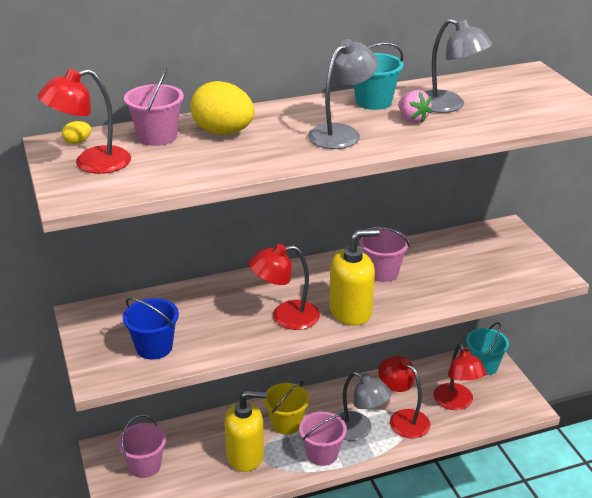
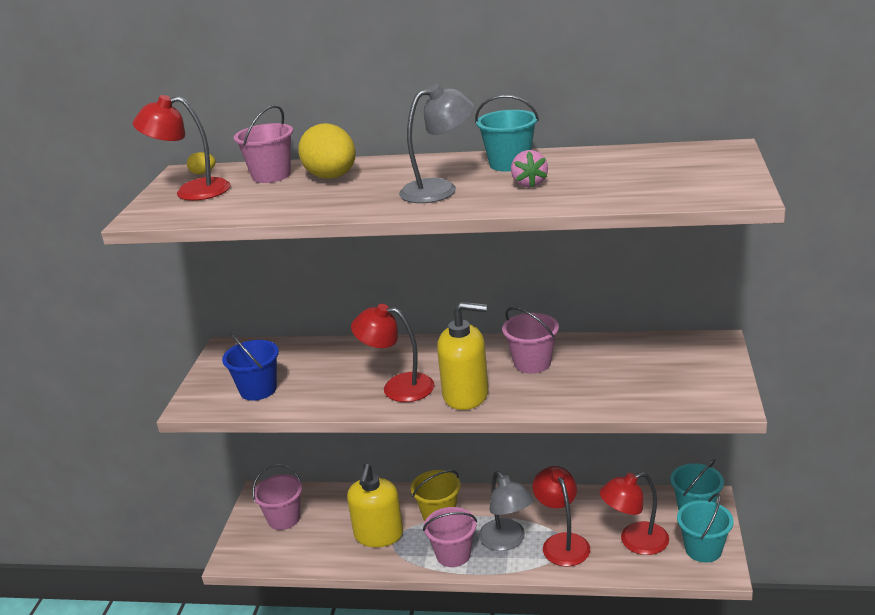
camera: 30 degrees right, 5 degrees down
yellow soap dispenser [224,390,267,472] -> yellow soap dispenser turned 75 degrees clockwise [347,464,403,547]
grey lamp [425,18,493,113] -> none
red lamp [434,343,487,410] -> red lamp turned 60 degrees clockwise [600,472,669,555]
none -> turquoise bucket [677,493,733,563]

